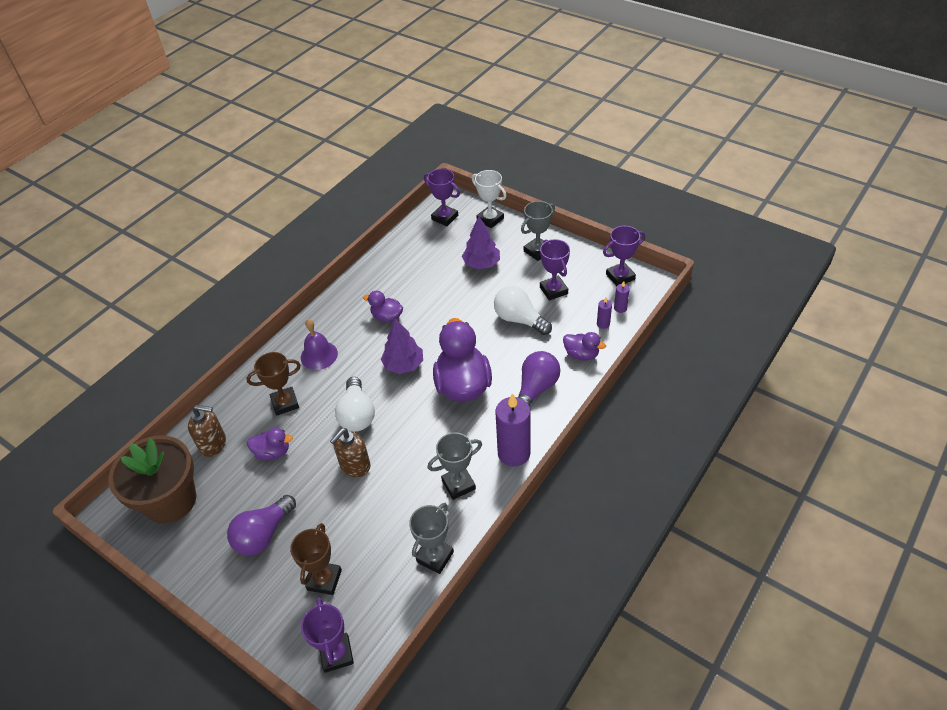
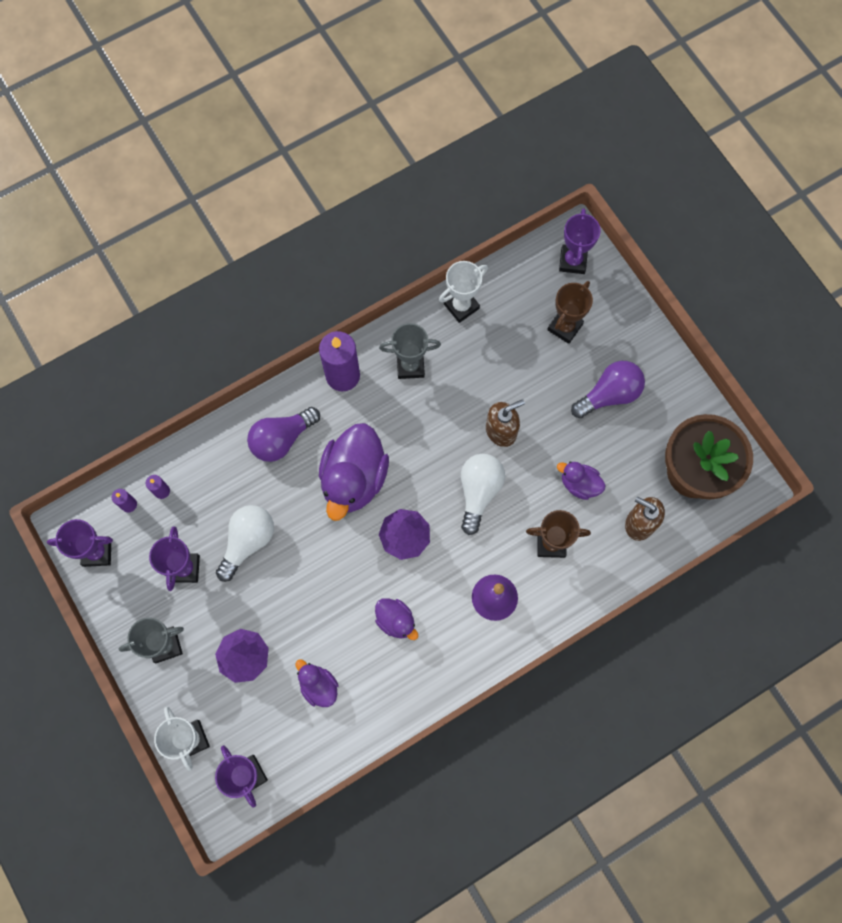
camera: 160 degrees left, 25 degrees up
grey trophy [409,503,454,574] -> white trophy [439,261,488,323]
white light bulb [494,286,552,335] -> white light bulb turned 120 degrees counterclockwise [216,505,274,582]
purple duck [563,332,606,361] -> purple duck moved to [296,659,339,707]

